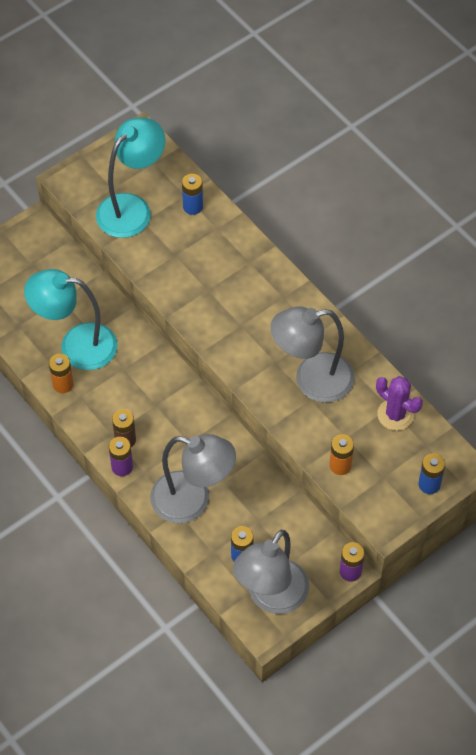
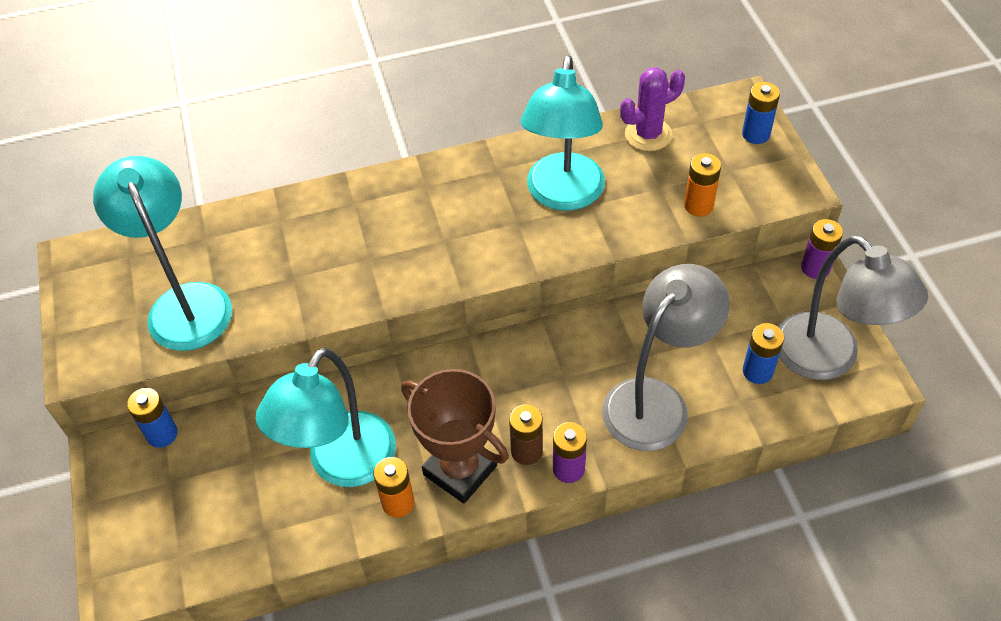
camera: 65 degrees left, 5 degrees down
blue battery [182,174,203,215] -> blue battery moved to [127,388,178,448]
grey lamp [270,306,355,403] -> turquoise lamp [521,55,605,211]
none -> brown trophy [401,369,509,504]

